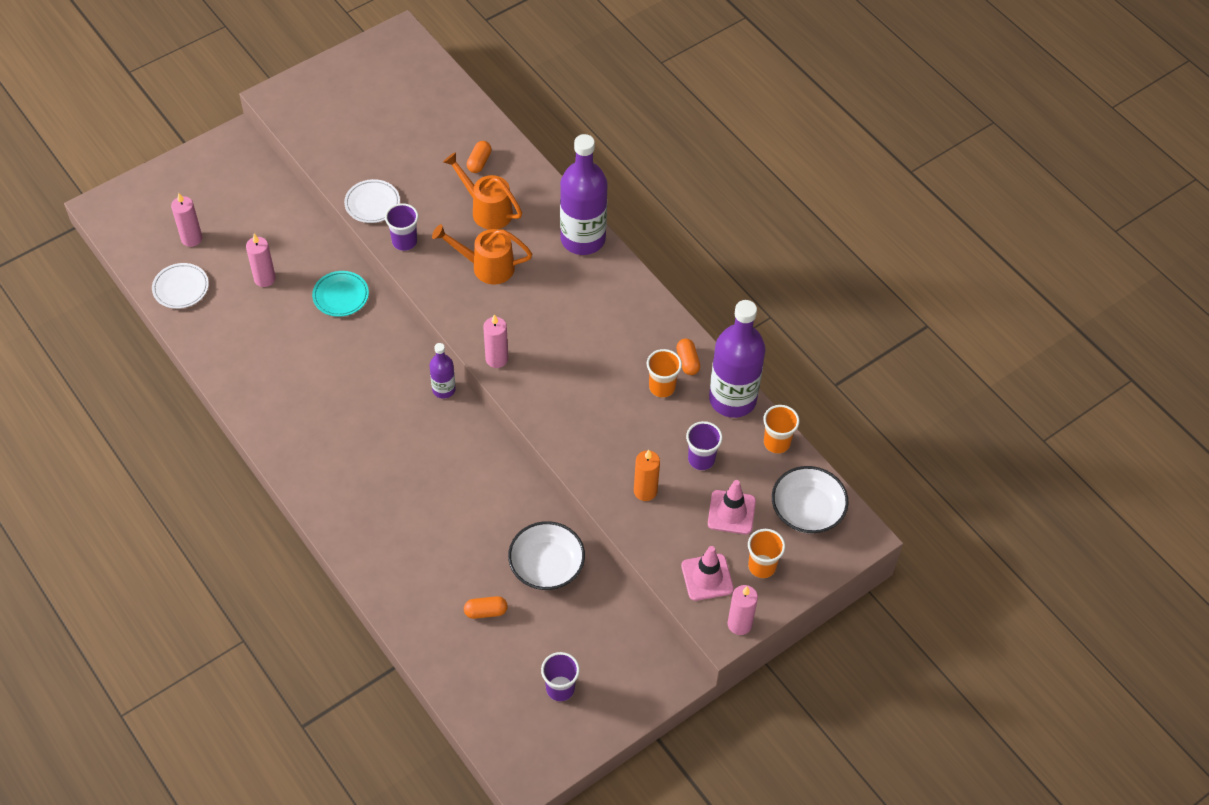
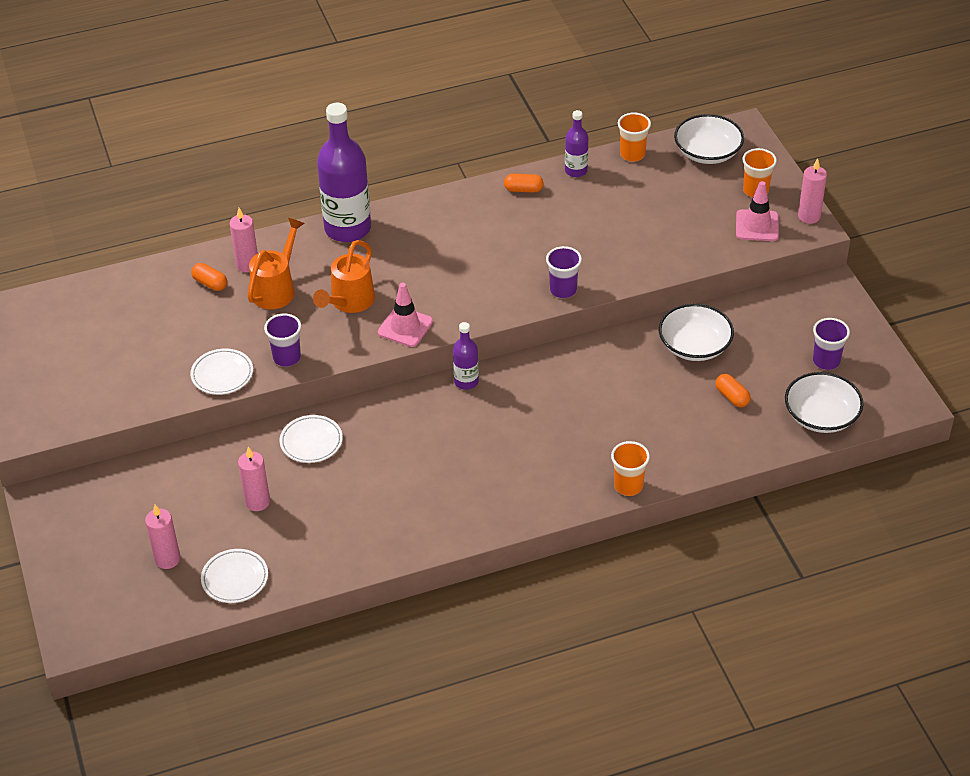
camera: 70 degrees left, 10 degrees down
turquoise plate [312,271,369,317] -> white plate [280,415,343,463]
orange watering can [443,152,522,230] -> orange watering can turned 150 degrees clockwise [247,218,305,310]
orange capsule [464,596,508,619] -> orange capsule turned 45 degrees counterclockwise [715,374,751,407]
pink candle [483,314,508,368] -> pink candle moved to [230,208,258,272]
orange candle [634,450,660,501] -> none
orange cup [647,349,682,398] -> orange cup moved to [611,441,650,496]
purple cup [686,421,723,470] -> purple cup moved to [546,246,582,298]
pink traffic cone [708,480,756,534] -> pink traffic cone moved to [378,283,433,347]
purple bottle [709,300,765,418] -> purple bottle [565,110,589,177], size x0.50
none -> white bowl [785,372,864,433]

